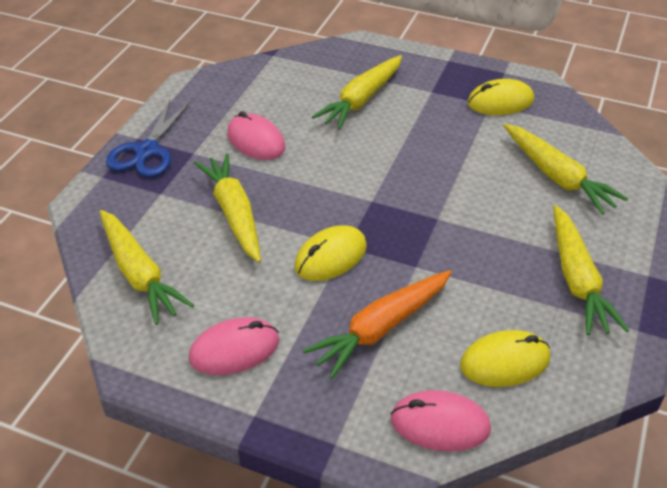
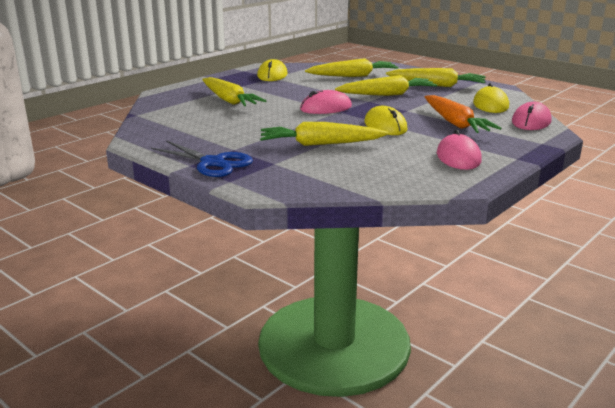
camera: 70 degrees left, 20 degrees down
yellow carrot [100,210,194,325] -> yellow carrot moved to [335,75,437,96]
pink mouse [227,111,285,160] -> pink mouse moved to [300,90,352,114]

